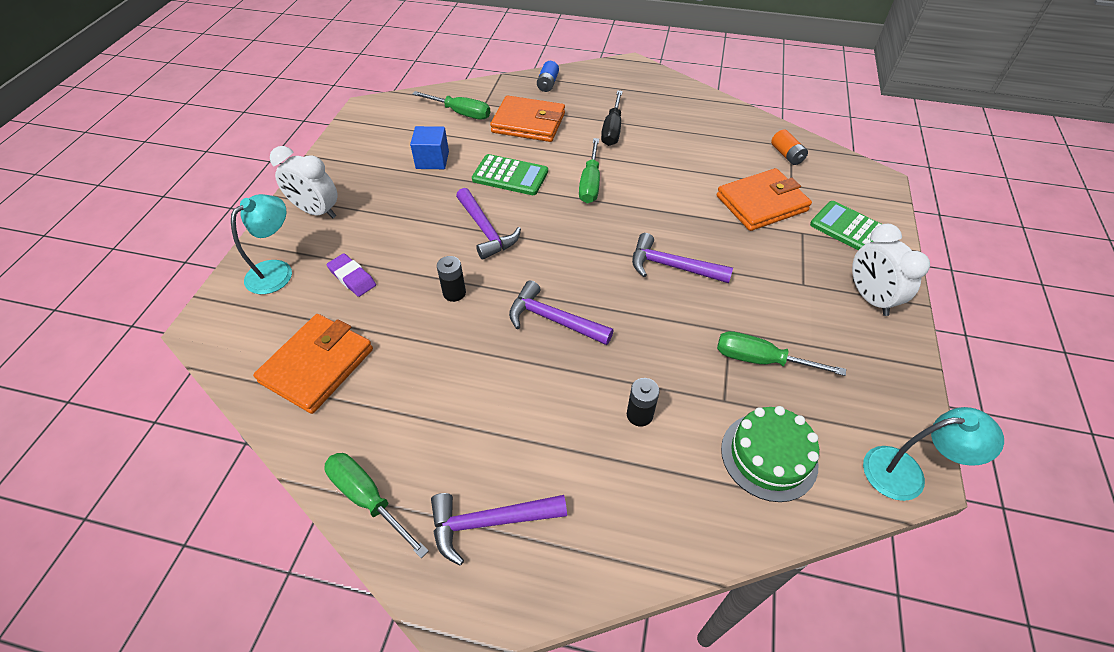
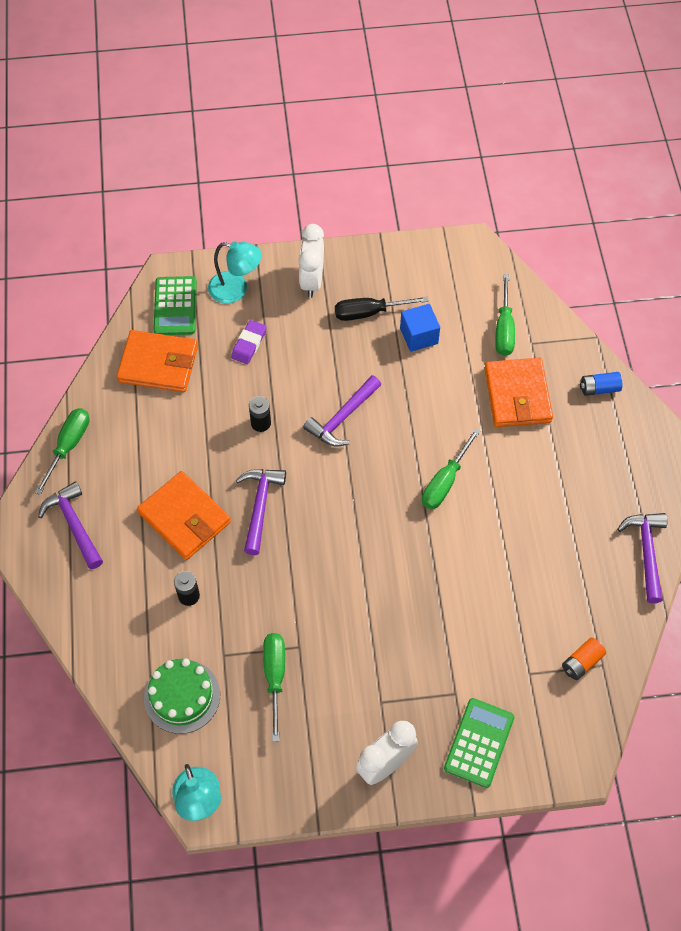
camera: 70 degrees right, 10 degrees up
green calculator [472,154,548,195] -> green calculator moved to [153,276,197,335]
green screwdriver [579,138,600,203] -> green screwdriver turned 45 degrees counterclockwise [422,428,480,509]
black screwdriver [601,90,623,146] -> black screwdriver moved to [335,296,429,321]
purple hammer [632,233,733,283] -> purple hammer moved to [617,513,668,603]
orange wallet [717,168,812,231] -> orange wallet moved to [137,471,231,560]

